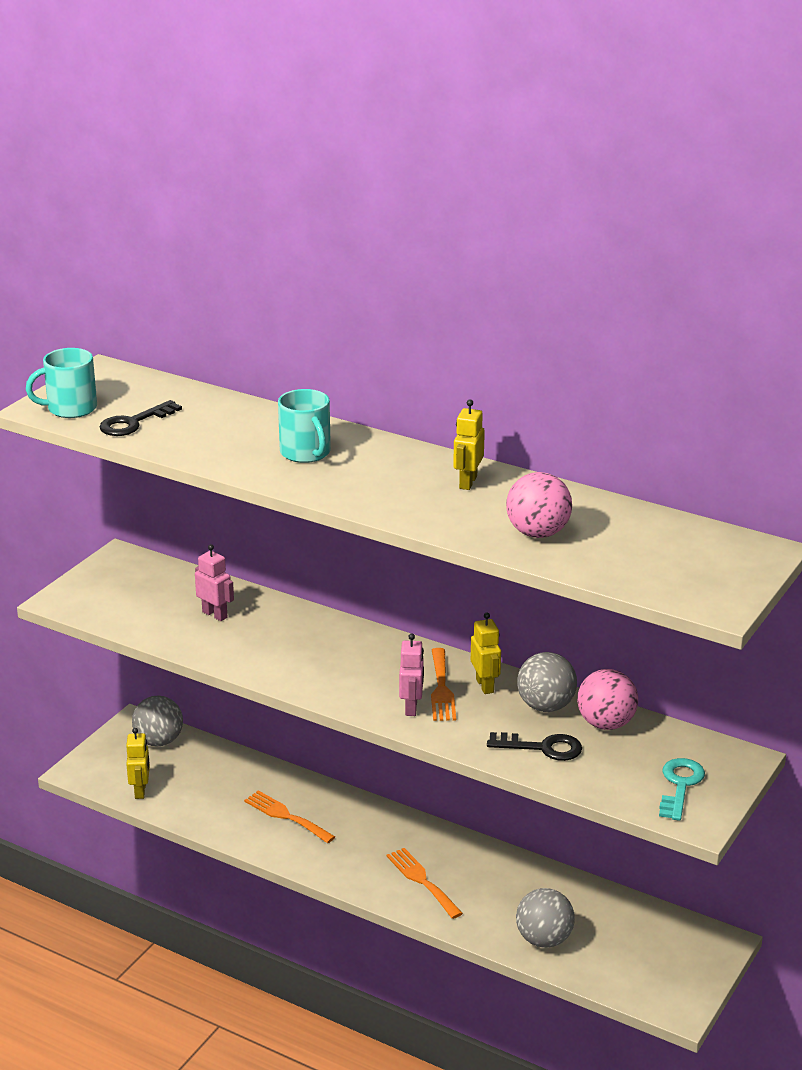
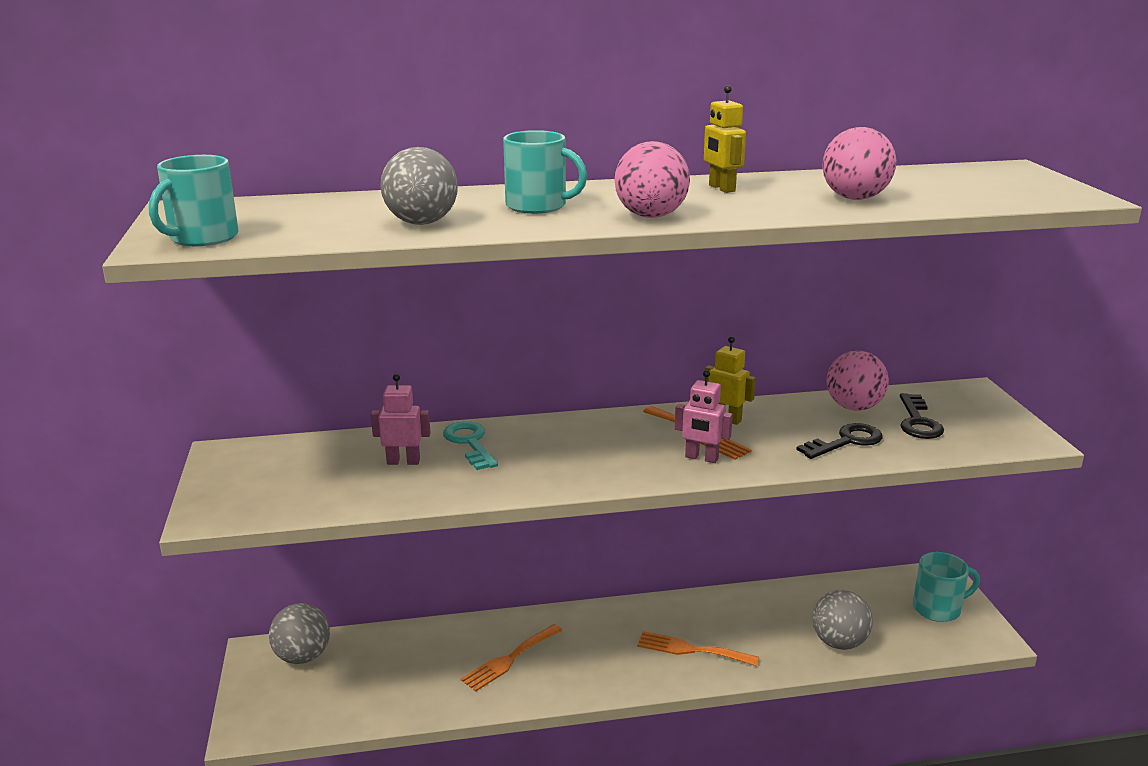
camera: 40 degrees left, 5 degrees down
black key [100,400,182,436] -> black key moved to [900,393,944,439]
yellow robot [126,728,150,799] -> none
orange fork [244,790,335,843] -> orange fork turned 45 degrees counterclockwise [461,624,562,692]
pink robot [399,634,424,716] -> pink robot turned 150 degrees clockwise [675,370,733,463]
grey ball [517,652,577,712] -> grey ball moved to [380,147,458,225]
turquoise key [659,758,705,821] -> turquoise key moved to [443,421,498,470]
none -> pink ball [614,141,690,218]
none -> turquoise mug [913,552,980,622]

